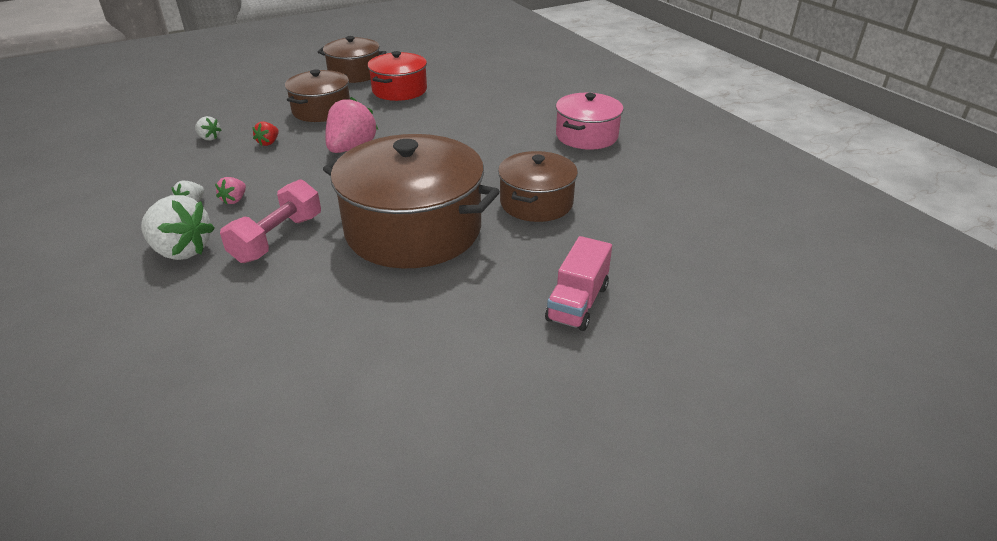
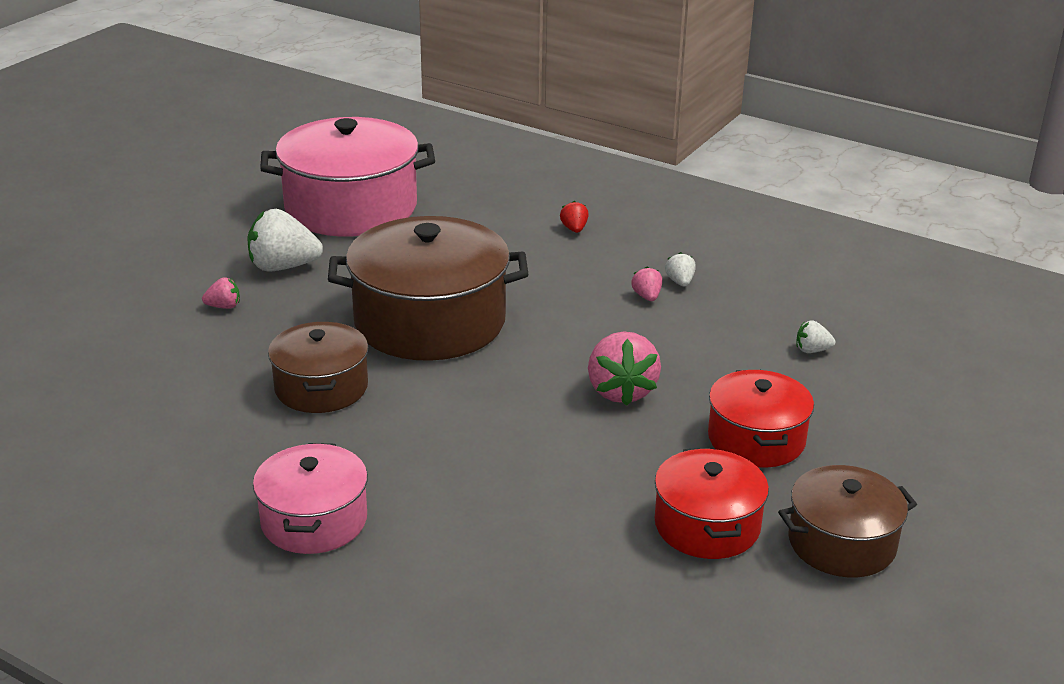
camera: 150 degrees right, 5 degrees down
white strawberry [141,195,215,260] -> white strawberry moved to [247,209,323,271]
pink dumbbell [220,179,321,263] -> none
red strawberry [252,122,279,146] -> red strawberry moved to [560,201,589,233]
brown pot [285,69,350,122] -> red pot [708,370,814,468]
pink truck [545,236,612,331] -> pink strawberry [202,277,240,309]
none -> pink pot [260,117,435,237]

